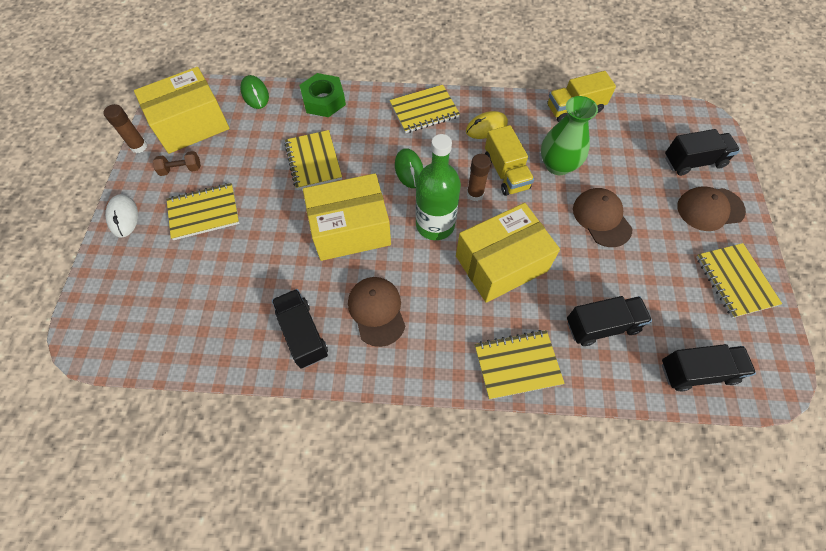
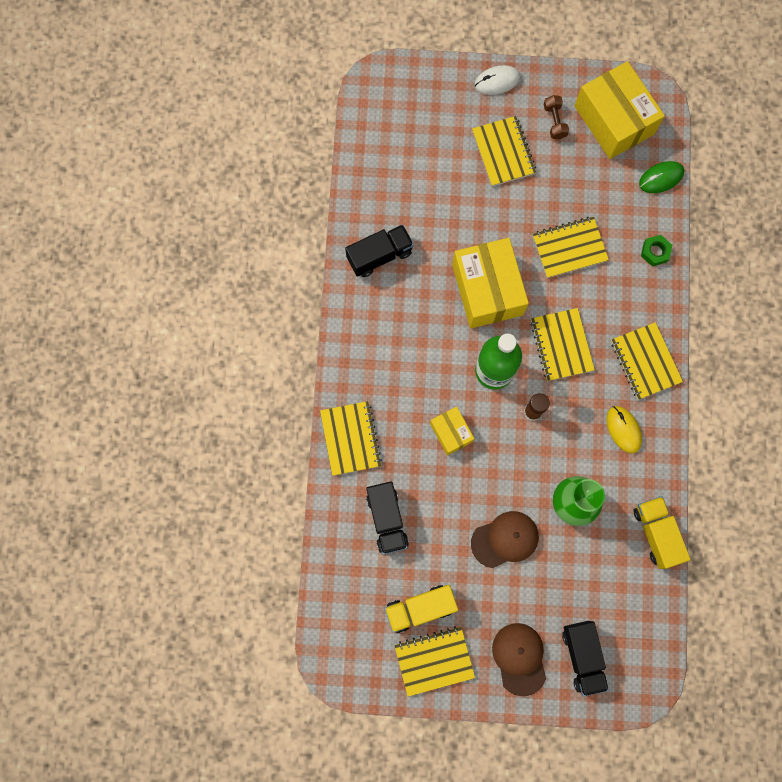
camera: 90 degrees right, 15 degrees up
brown glue stick [103,104,147,153] -> none
green nut [300,73,346,117] -> green nut [641,235,672,266], size x0.60
brown cap [348,277,405,347] -> none
green mouse [395,148,423,188] -> yellow notebook [530,308,595,381]
yellow box [456,203,560,303] -> yellow box [430,406,475,456], size x0.52
yellow truck [485,125,534,196] -> yellow truck moved to [385,585,458,633]
black truck [662,344,756,391] -> none

